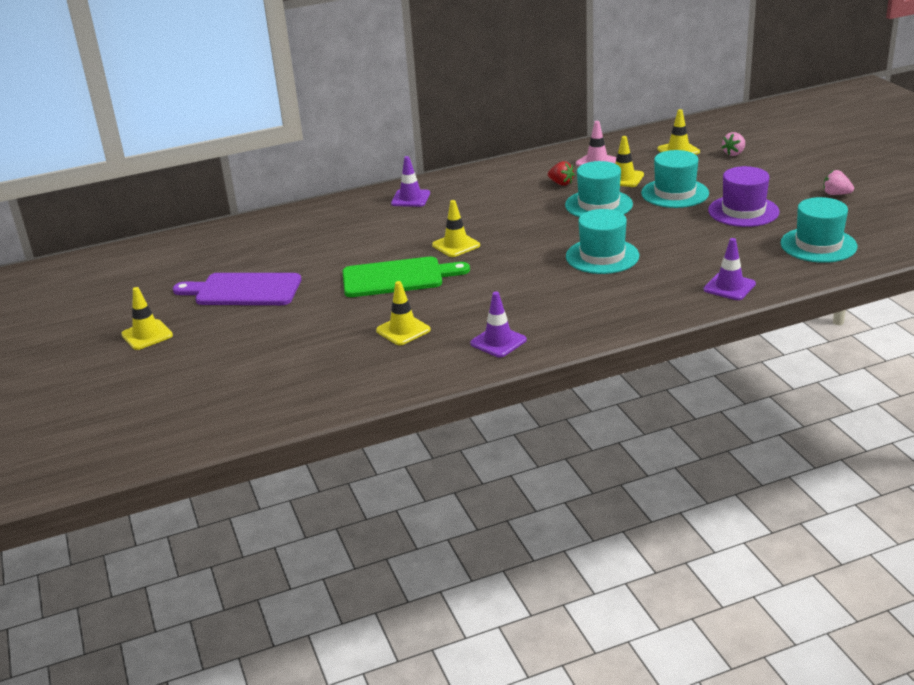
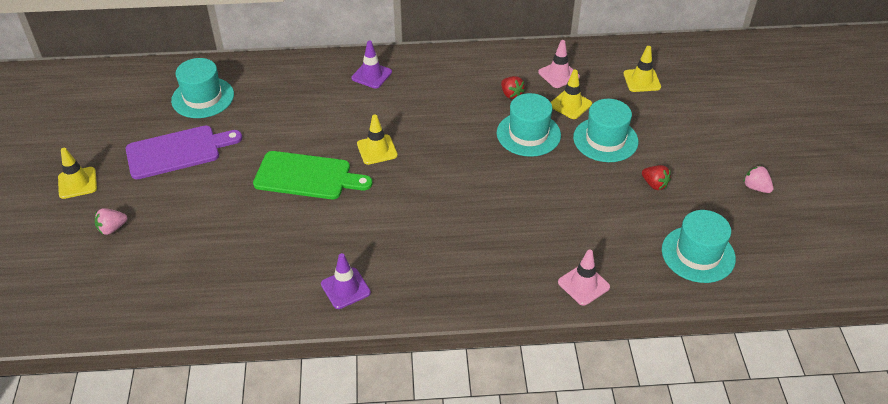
camera: 15 degrees right, 15 degrees up
purple cutting board [173,273,301,305] -> purple cutting board turned 135 degrees clockwise [126,126,242,179]
yellow traffic cone [376,281,431,345] -> none
turquoise hat [566,209,639,274] -> turquoise hat moved to [171,58,234,118]
purple traffic cone [703,238,756,300] -> pink traffic cone [558,249,610,306]
purple hat [708,166,780,227] -> red strawberry [642,165,671,190]
pink strawberry [722,132,745,156] -> pink strawberry moved to [95,208,127,235]

